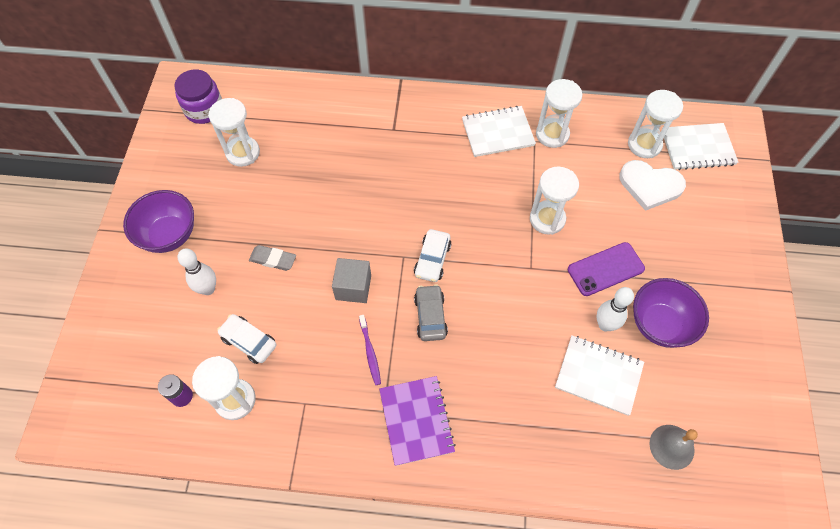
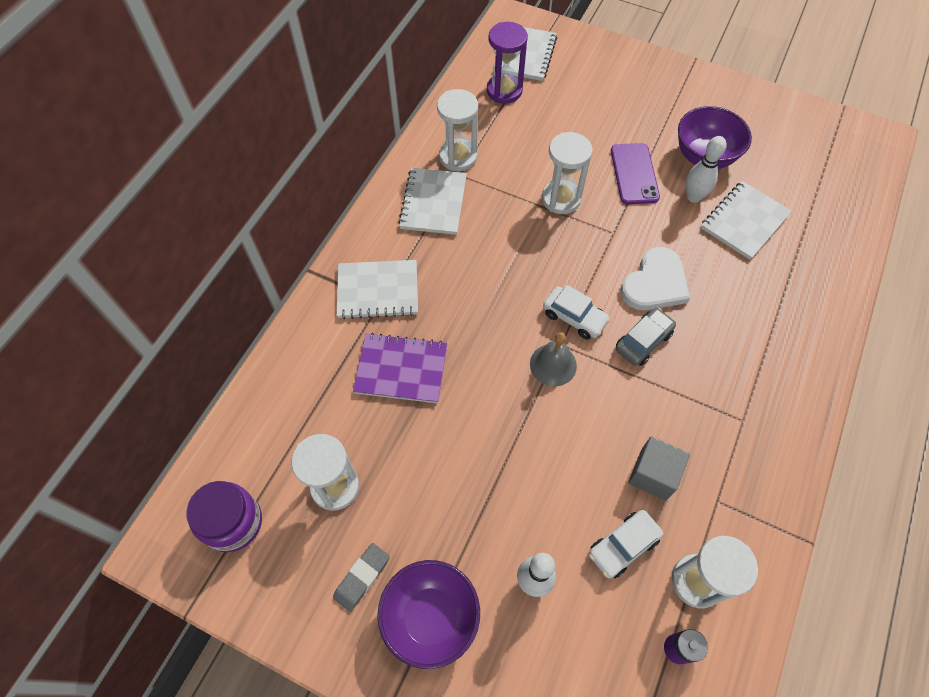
camera: 70 degrees left, 0 degrees up
grey eraser [249,245,296,271] -> grey eraser moved to [333,543,390,612]
grey cube [332,258,371,303] -> grey cube moved to [628,436,690,501]
purple toothbrush [359,315,381,385] -> none
purple notebook [379,376,456,466] -> purple notebook moved to [353,333,447,403]
grey car [414,284,448,341] -> grey car turned 120 degrees clockwise [616,308,676,366]
white heart [620,160,686,211] -> white heart moved to [621,247,690,310]
white hourglass [628,90,683,158] -> purple hourglass [487,22,528,104]
grey bell [649,425,698,470] -> grey bell moved to [530,332,577,386]
none -> white notebook [337,260,418,319]

